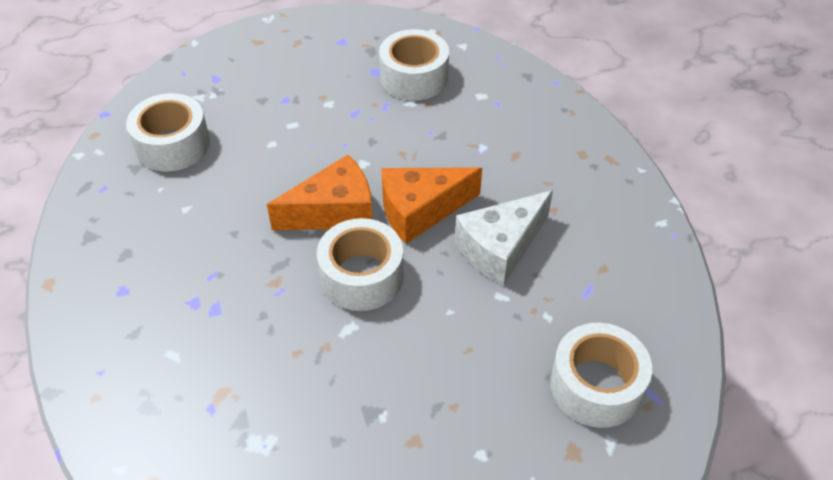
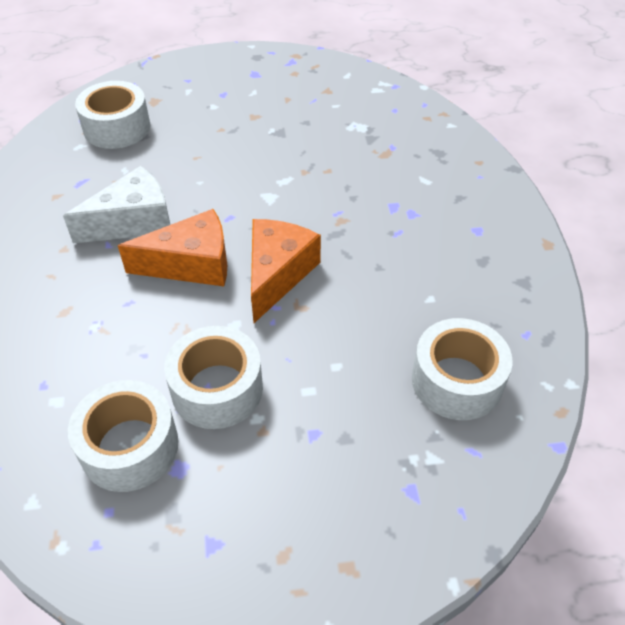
camera: 170 degrees left, 0 degrees up
orange cheese [267,155,372,230] -> orange cheese turned 120 degrees clockwise [251,219,321,323]
white tape [317,218,404,311] -> white tape moved to [164,326,263,429]

